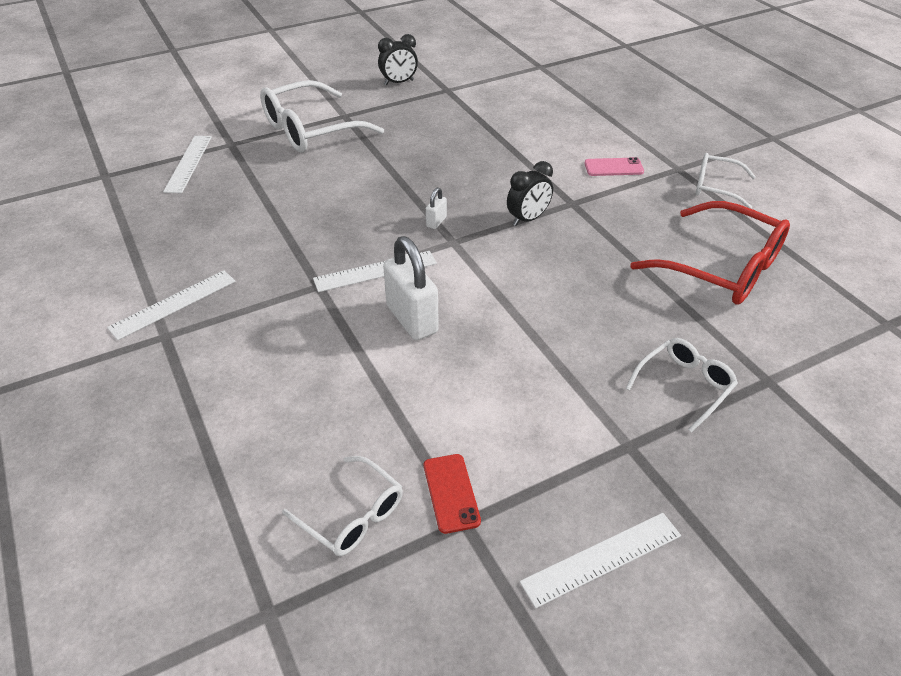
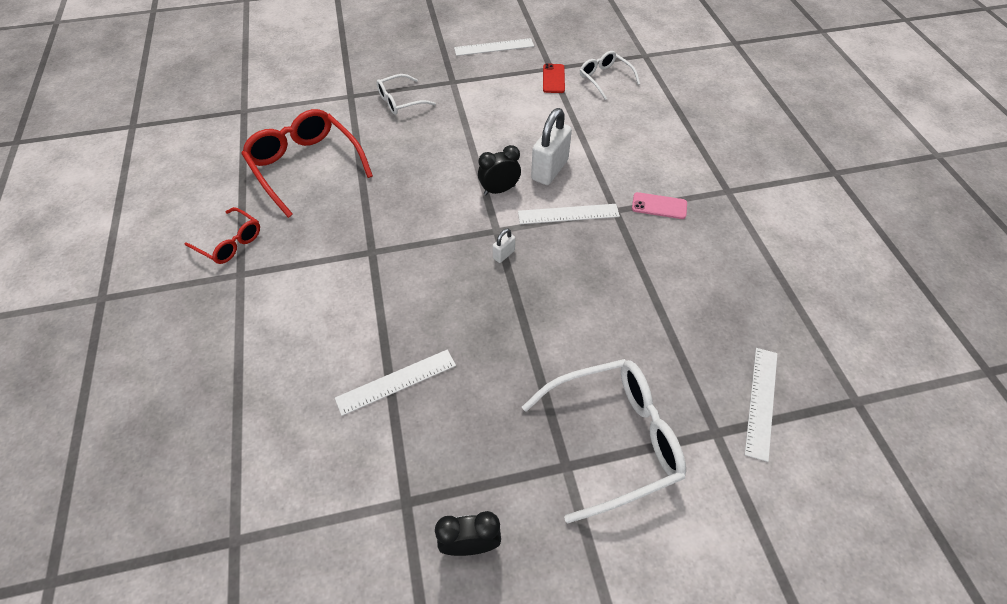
camera: 165 degrees left, 10 degrees up
white ruler [107,270,235,340] -> white ruler moved to [335,349,456,416]
white padlock [383,236,439,340] -> white padlock turned 45 degrees clockwise [531,108,572,185]
black clock [507,161,553,226] -> black clock moved to [478,145,521,195]
pink phone [584,157,644,176] -> pink phone moved to [632,192,687,219]
white glasses [696,153,756,209] -> red glasses [184,207,260,264]

